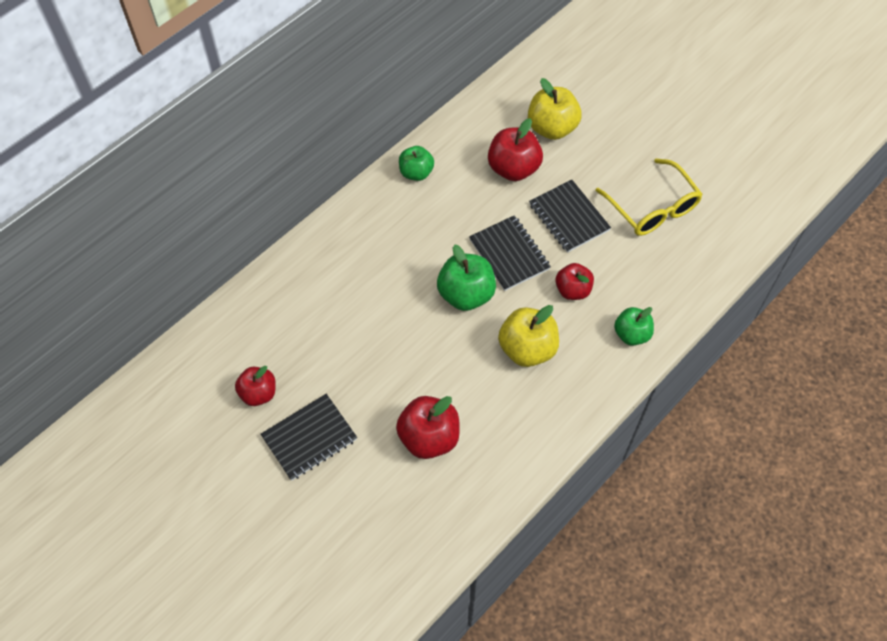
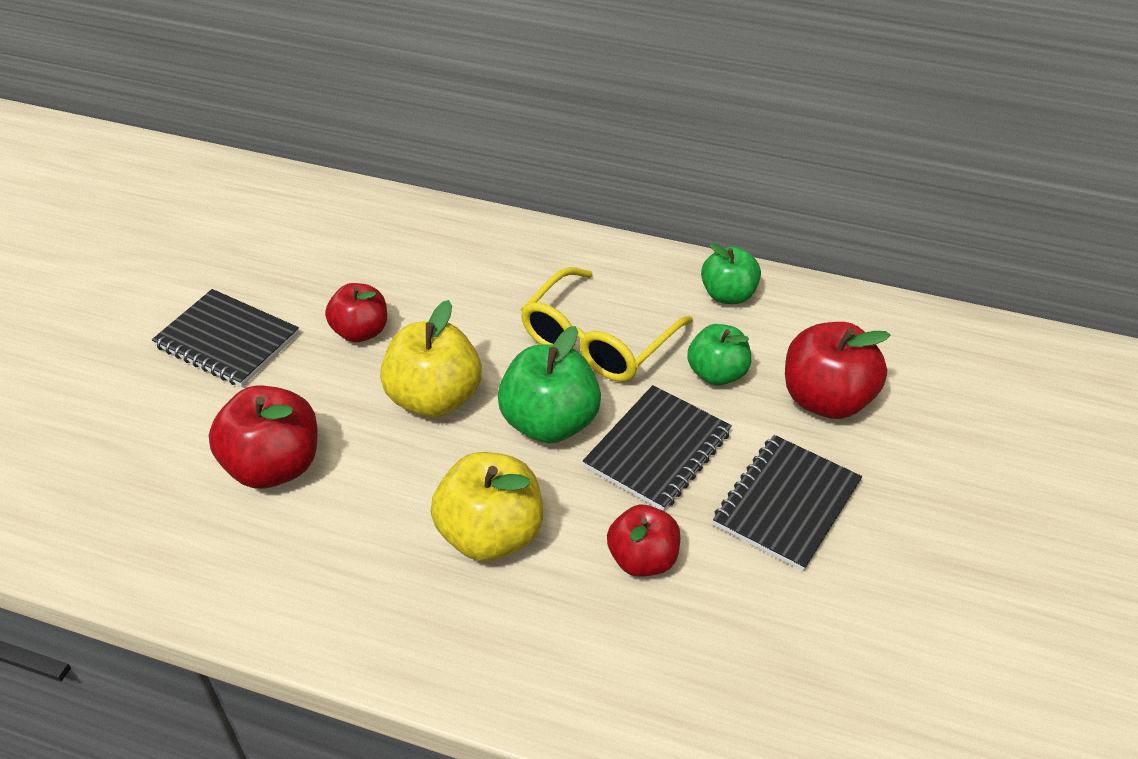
camera: 65 degrees right, 15 degrees down
red apple [235,366,276,406] -> red apple moved to [325,283,387,342]
yellow apple [528,78,582,140] -> yellow apple moved to [380,300,482,418]
yellow glasses [595,158,703,236] -> yellow glasses moved to [520,267,693,382]
green apple [614,307,654,346] -> green apple moved to [687,324,751,386]

